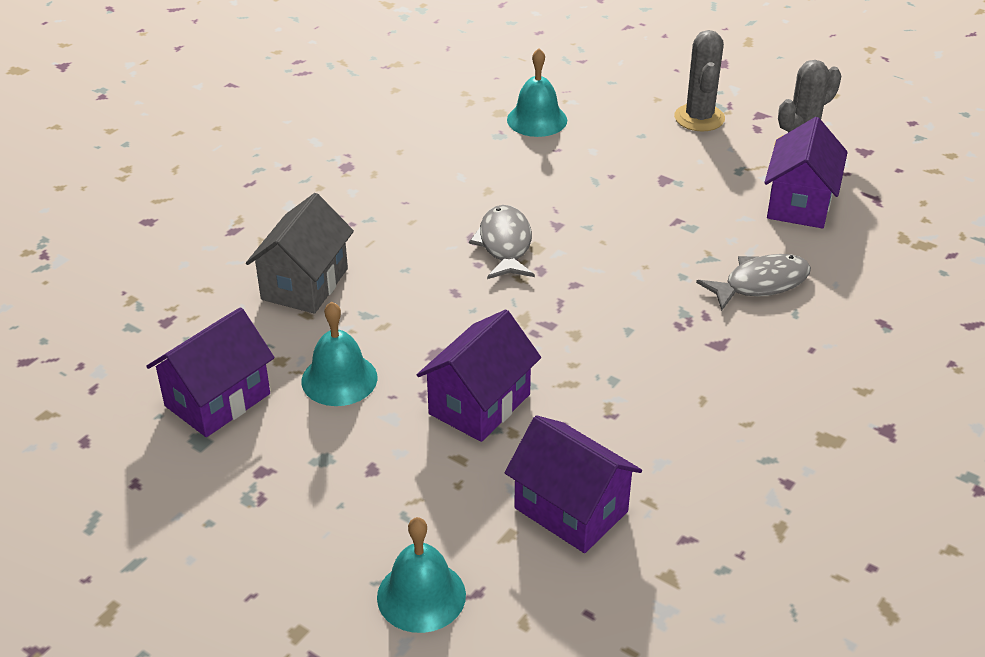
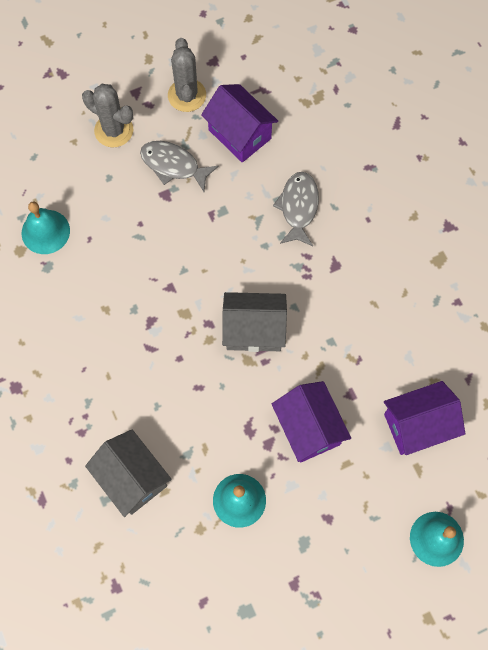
camera: 60 degrees left, 30 degrees up
purple house [146,307,275,437] -> none
grey fish [469,205,535,279] -> grey fish moved to [140,141,219,192]
none -> grey house [222,292,287,352]

